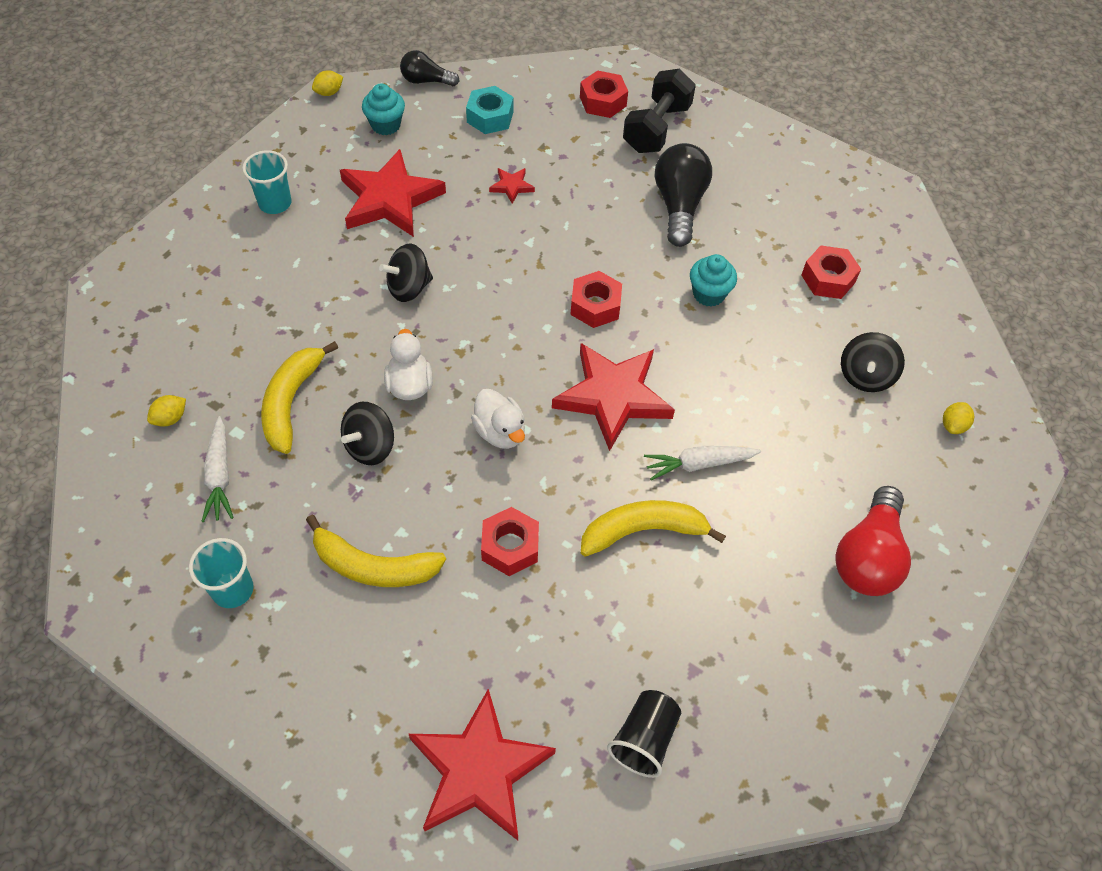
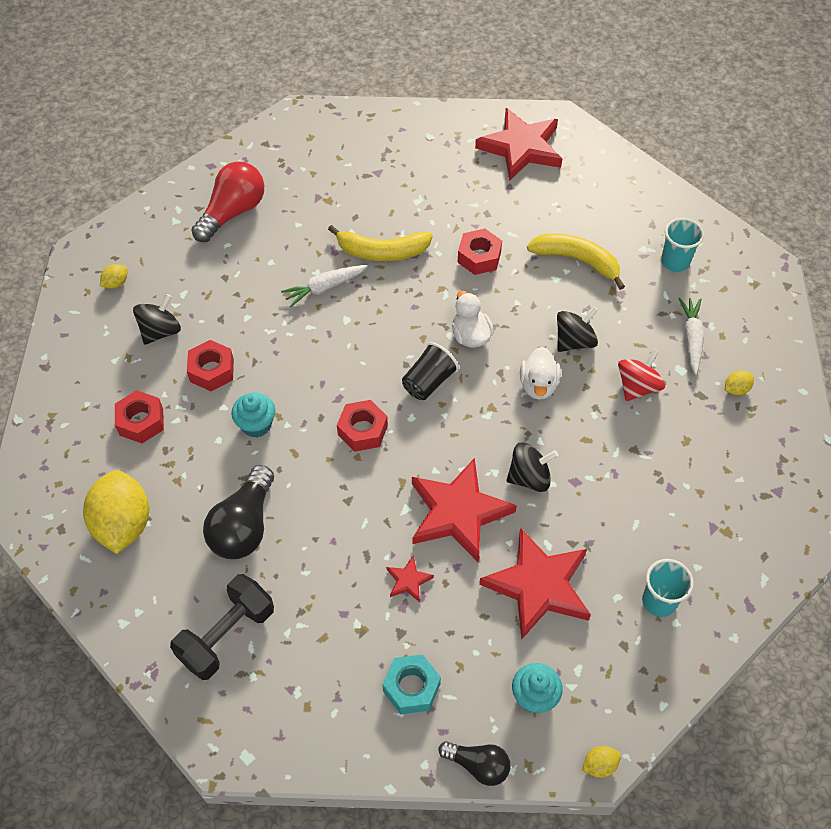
camera: 165 degrees left, 0 degrees up
yellow banana [261,341,338,454] -> red spinning top [618,349,665,401]
red star [552,343,675,451] -> red star moved to [412,458,517,563]
red nut [580,70,628,118] -> red nut moved to [187,340,234,391]
black cup [607,690,681,778] -> black cup moved to [402,342,459,400]
white carrot [644,446,761,480] -> white carrot turned 150 degrees clockwise [281,265,367,307]
none -> yellow lemon [83,470,149,554]

